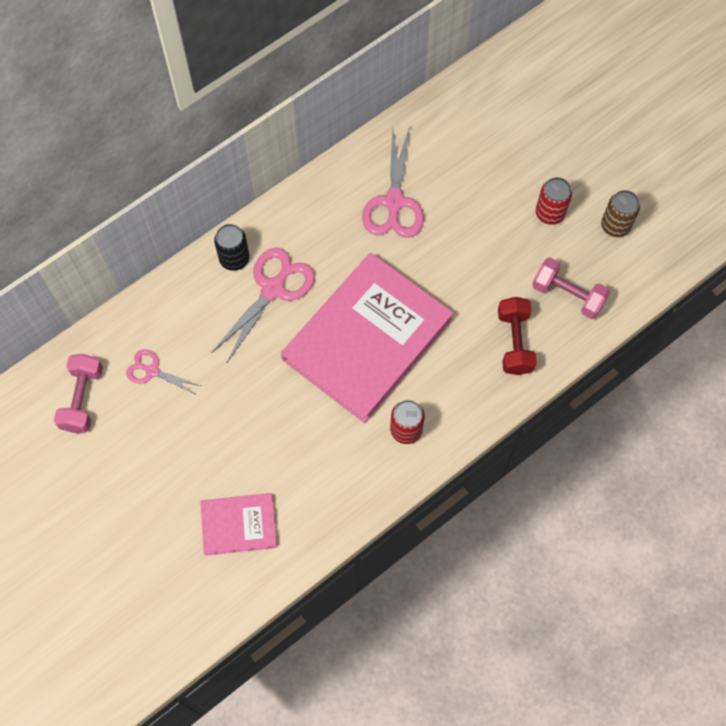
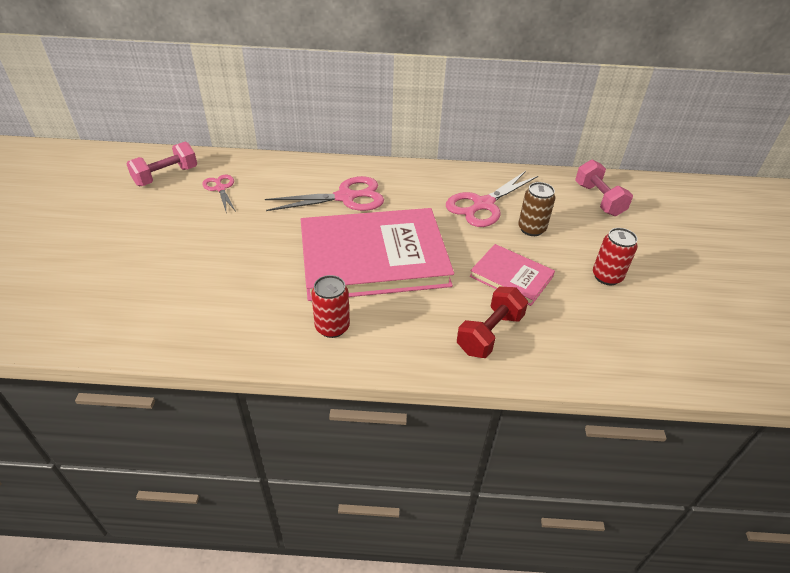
camera: 40 degrees right, 25 degrees down
pink book [200,493,277,556] -> pink book moved to [470,244,555,306]
black can [214,224,250,271] -> none
pink dumbbell [532,257,610,319] -> pink dumbbell moved to [575,160,633,216]
brown can [601,190,640,237] -> brown can moved to [518,182,555,236]

